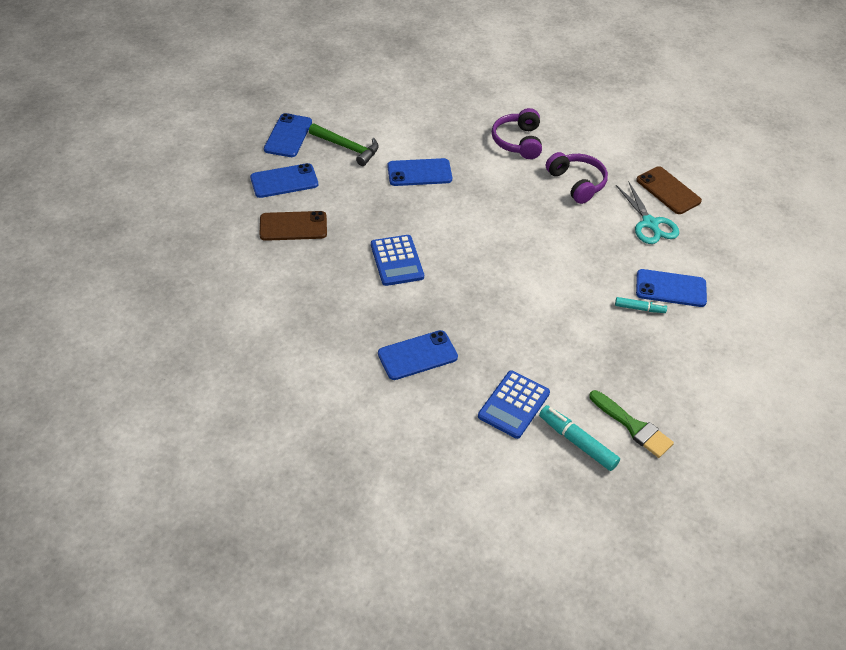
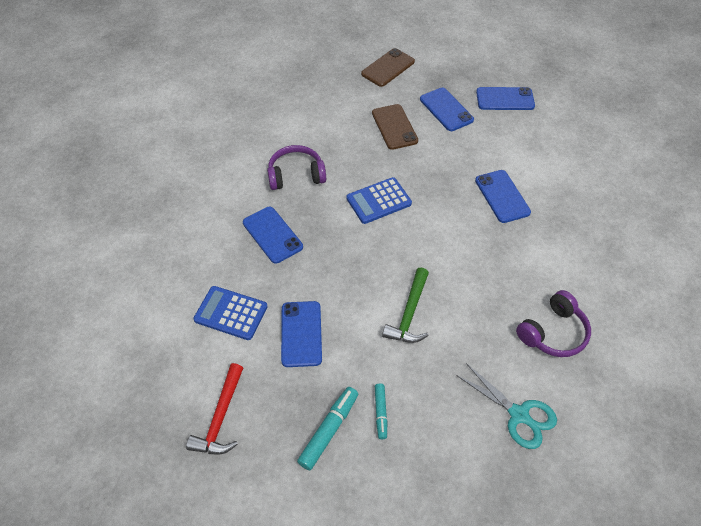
camera: 80 degrees right, 5 degrees up
green hammer [309,124,379,166] -> green hammer moved to [382,268,429,343]
purple headphones [492,108,542,159] -> purple headphones moved to [267,145,326,190]
turquoise marker [539,405,620,471] -> turquoise marker moved to [297,387,358,470]
green brush [589,390,674,458] -> red hammer [186,363,243,455]
turquoise scissors [616,181,679,244] -> turquoise scissors turned 105 degrees counterclockwise [456,363,557,449]
brown phone [636,166,702,214] -> brown phone moved to [361,48,415,87]
blue phone [636,269,707,307] -> blue phone moved to [281,301,322,367]

